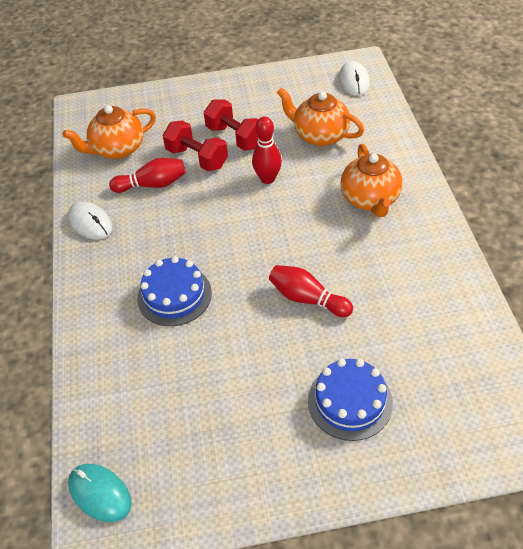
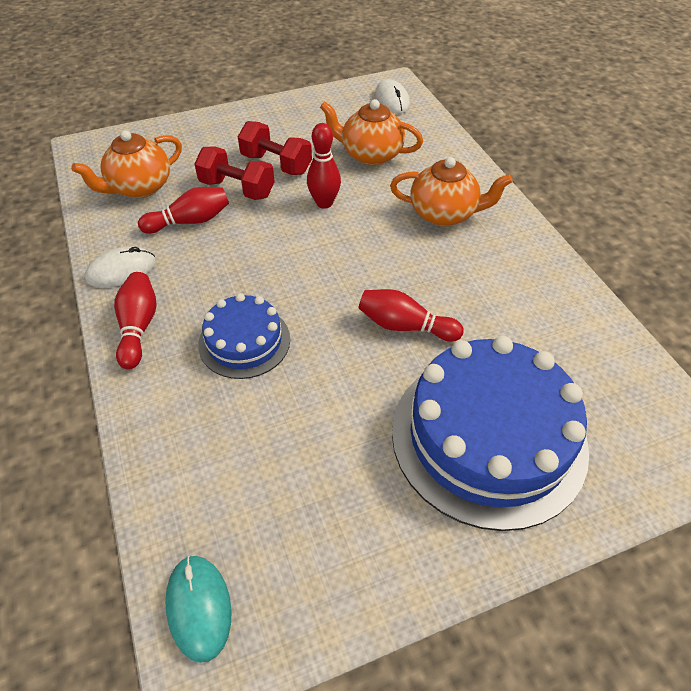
camera: 15 degrees left, 0 degrees up
white mouse [68,202,112,240] -> white mouse turned 60 degrees counterclockwise [85,247,156,288]
turquoise mouse [68,464,132,522] -> turquoise mouse turned 45 degrees clockwise [165,556,232,663]
blue cake [308,358,393,441] -> blue cake [392,336,589,531], size x1.88
orange teapot [340,144,403,217] -> orange teapot turned 60 degrees counterclockwise [390,157,513,226]
none -> red bowling pin [114,272,157,369]

